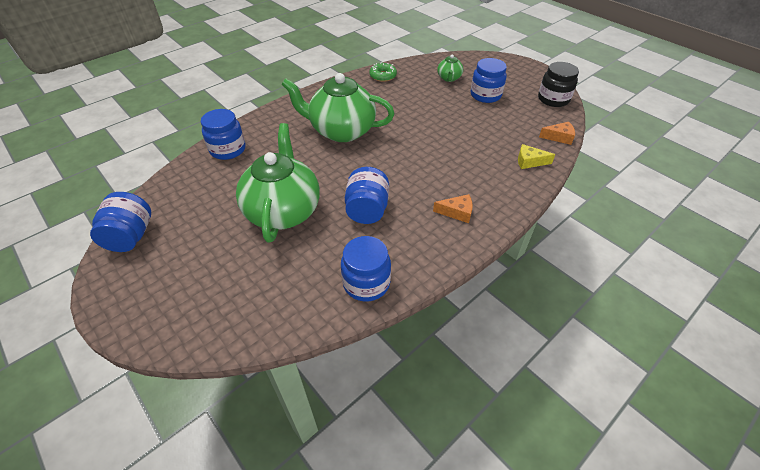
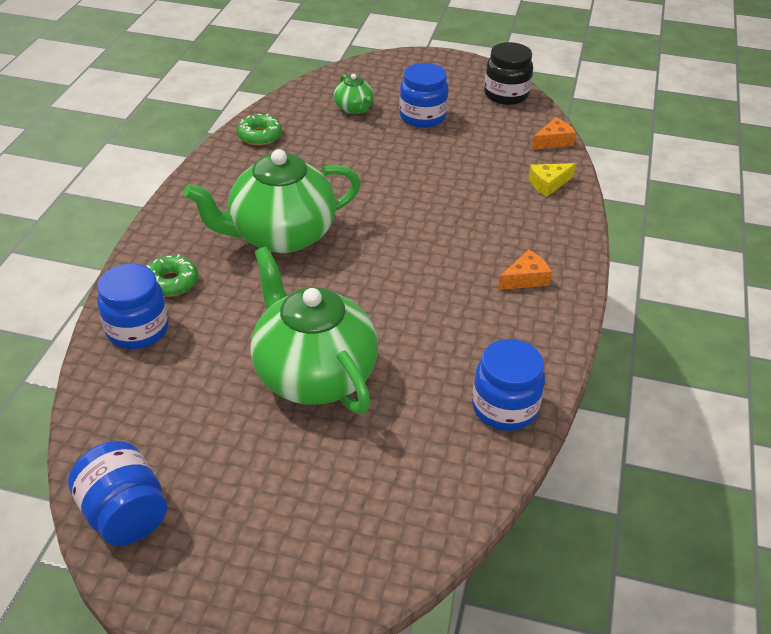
camera: 35 degrees left, 5 degrees down
blue jar [345,167,389,224] -> none
none -> green donut [147,254,198,297]

